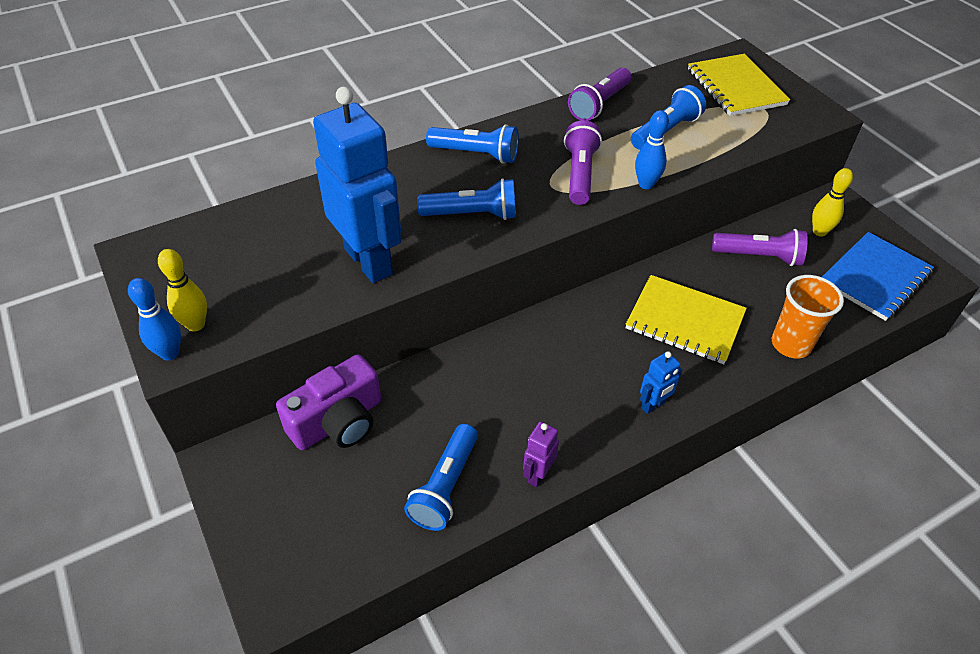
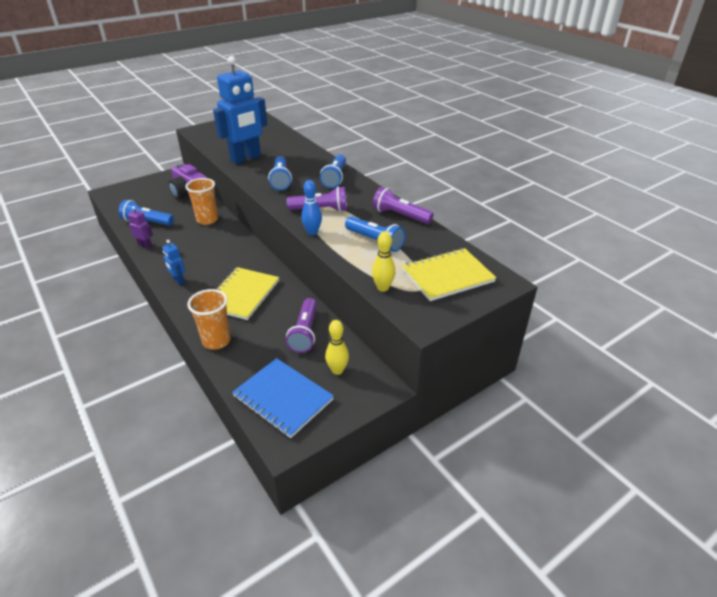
camera: 85 degrees right, 10 degrees down
blue bowling pin [128,278,181,361] -> none
yellow bowling pin [158,249,207,331] -> yellow bowling pin moved to [372,231,395,292]
none -> orange cup [185,178,218,225]

